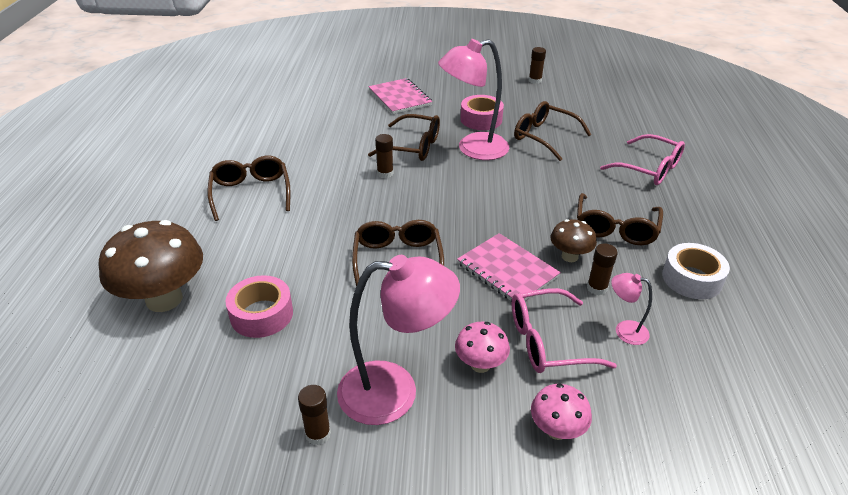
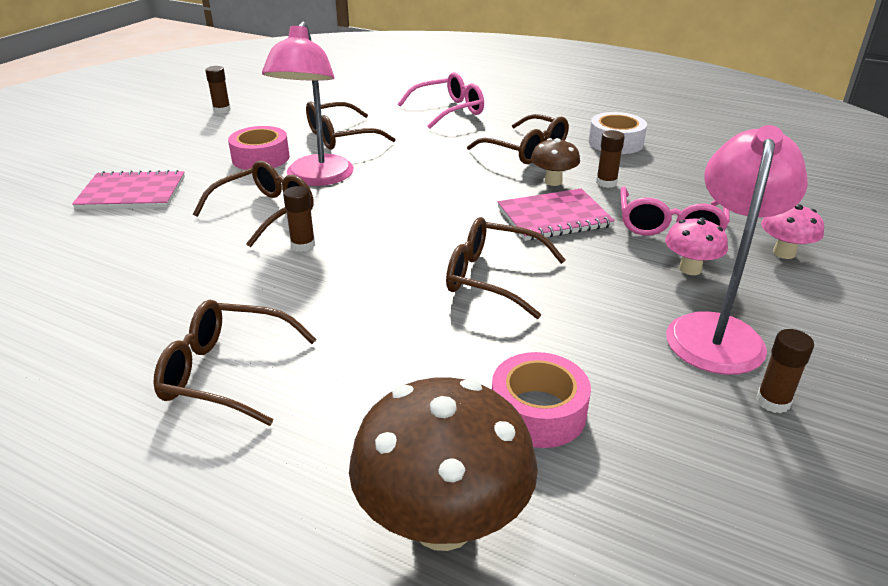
camera: 65 degrees left, 5 degrees down
pink lamp [611,273,652,345] -> none

